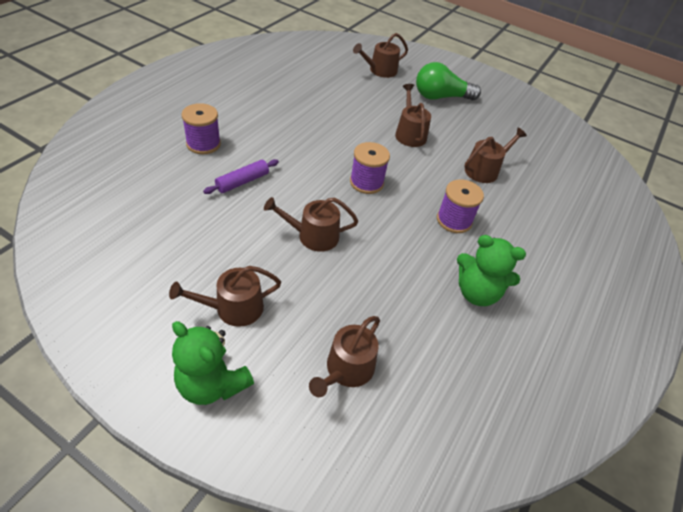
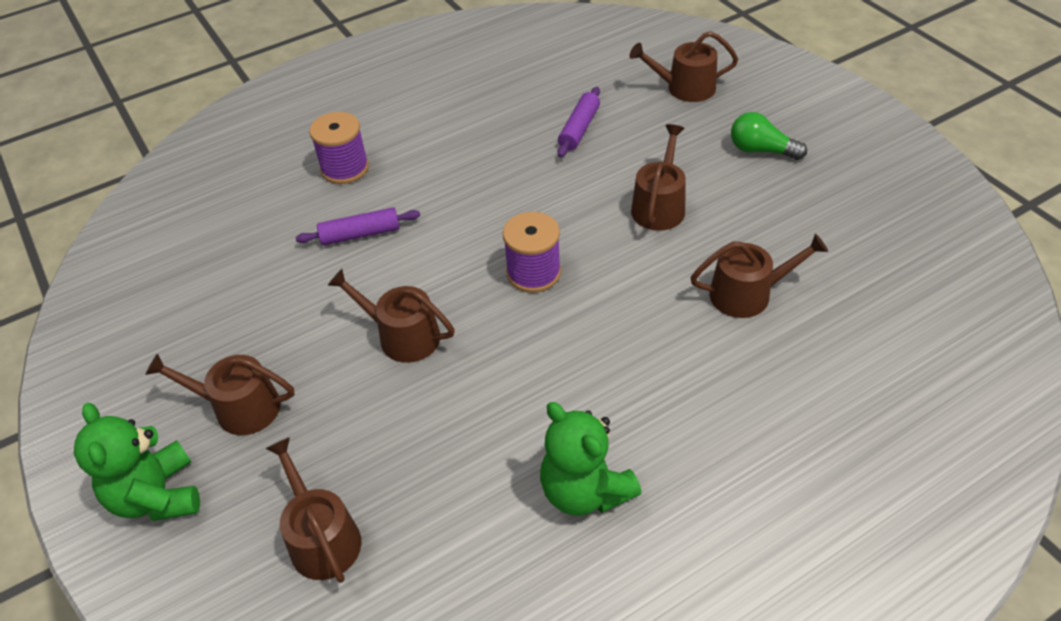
camera: 35 degrees right, 0 degrees up
brown watering can [309,316,380,397] -> brown watering can turned 90 degrees clockwise [266,437,362,583]
green light bulb [416,62,481,100] -> green light bulb [731,112,807,160], size x0.65
purple spool [437,179,484,233] -> none
none -> purple rolling pin [558,87,600,157]

